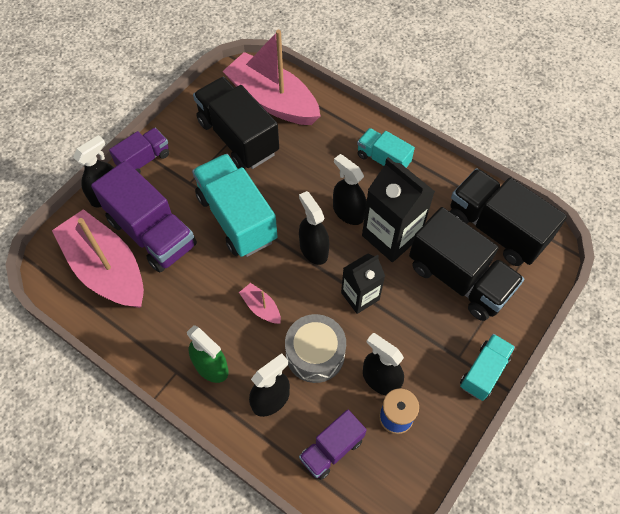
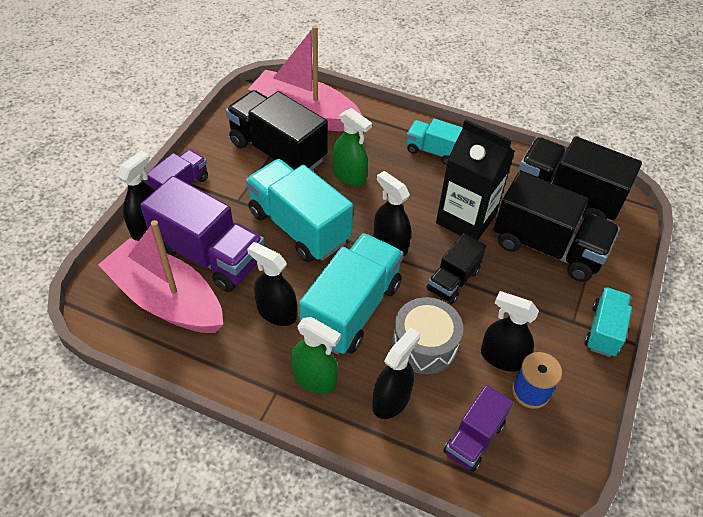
camera: 15 degrees left, 10 degrees down
pink boat [239,283,281,324] -> turquoise truck [299,233,404,354]
black spray bottle [333,154,366,225] -> black spray bottle moved to [247,242,297,326]
black carton [341,254,385,314] -> black truck [426,233,486,304]
none -> green spray bottle [333,108,372,186]

